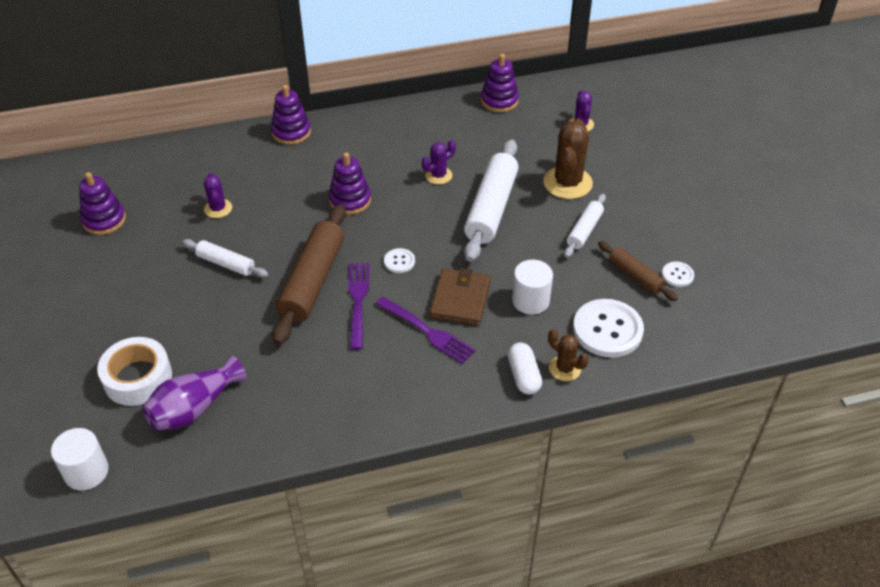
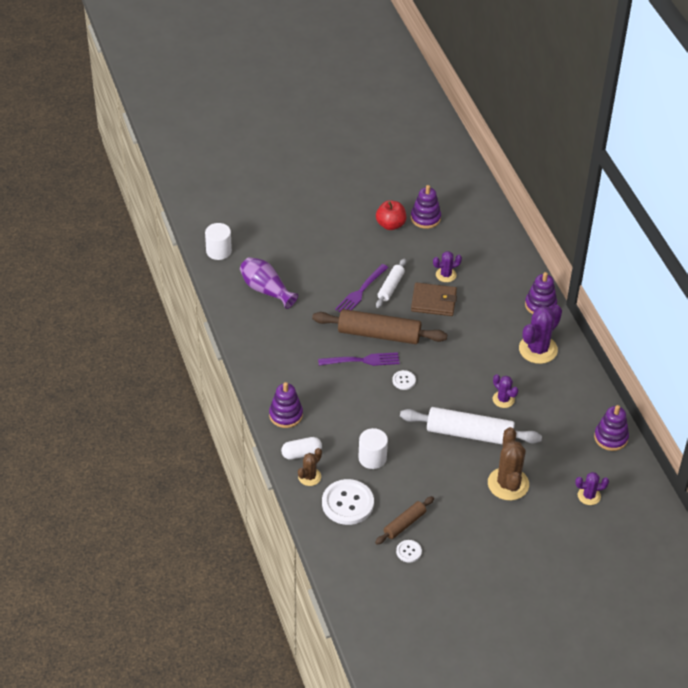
camera: 85 degrees right, 0 degrees up
white tape [97,337,172,406] -> none
purple stacking toy [329,153,371,215] -> purple stacking toy moved to [269,382,303,428]
purple fork [376,297,476,364] -> purple fork moved to [335,264,388,312]
brown wallet [430,268,491,326] -> brown wallet moved to [411,282,457,316]
brown cactus [543,118,593,199] -> brown cactus turned 75 degrees clockwise [488,427,529,500]
white rolling pin [564,194,606,258] -> none
none -> red apple [376,200,406,230]
none -> purple cactus [519,305,562,364]

